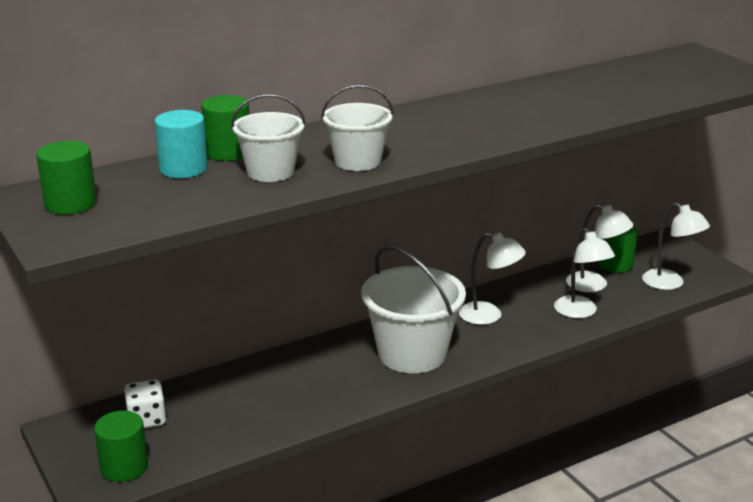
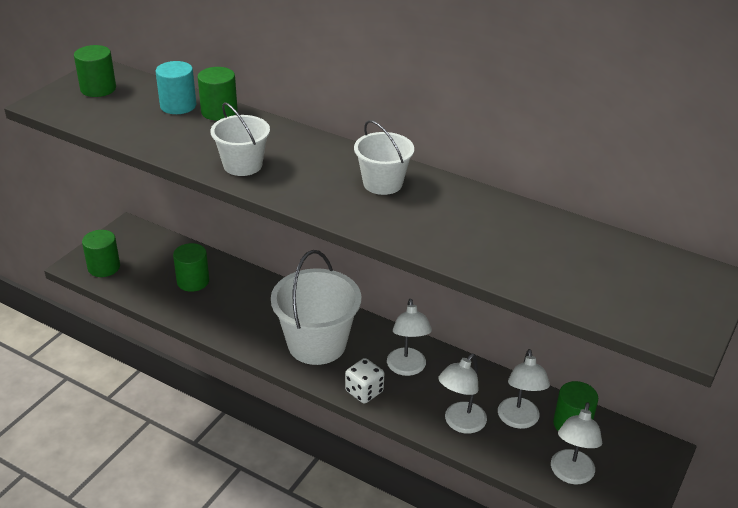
camera: 60 degrees right, 10 degrees up
white dice [124,380,166,428] -> white dice moved to [345,358,384,404]
white bucket [231,94,306,182] -> white bucket moved to [354,120,414,195]
none -> green cylinder [173,243,209,292]

